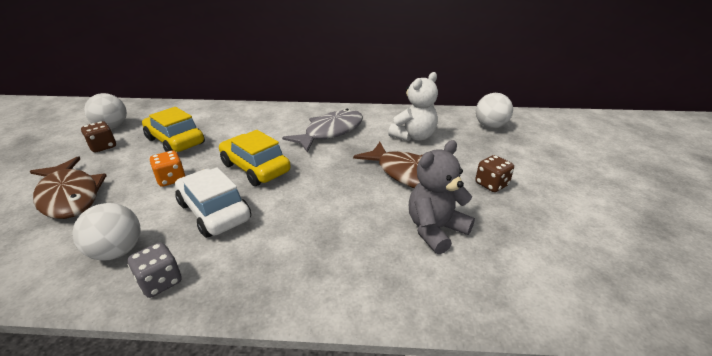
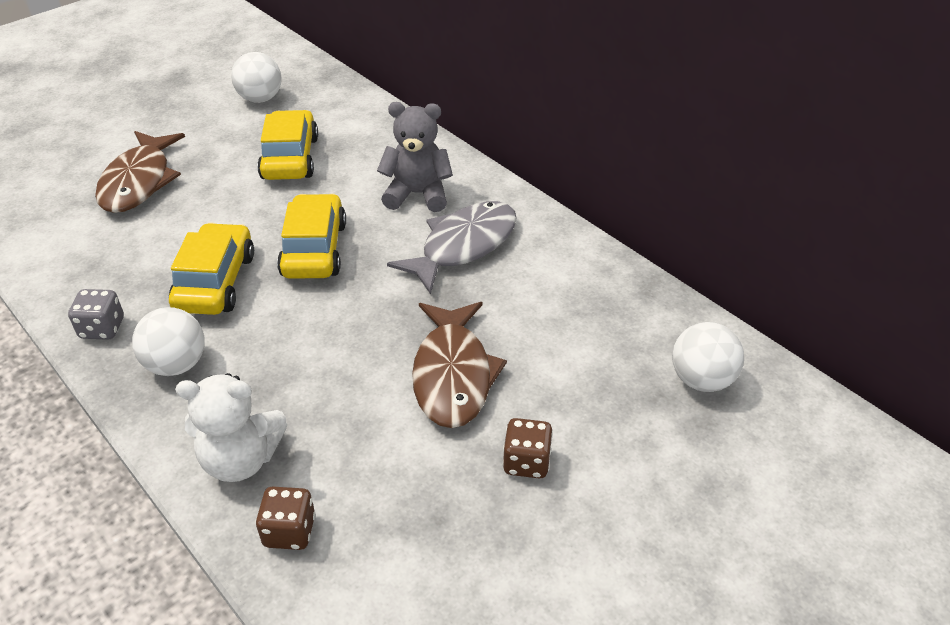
camera: 45 degrees right, 10 degrees up
white ball [72,203,141,261] -> white ball moved to [132,307,205,376]
brown dice [81,121,116,152] -> brown dice moved to [256,487,315,550]
orange dice [149,151,185,187] -> none
white car [175,167,251,238] -> yellow car [169,223,254,315]
grey fish [282,109,363,153] -> grey fish turned 45 degrees counterclockwise [387,201,517,294]
white teddy bear [388,72,438,141] -> white teddy bear moved to [175,373,287,482]
grey teddy bear [409,140,475,254] -> grey teddy bear moved to [377,102,453,212]

